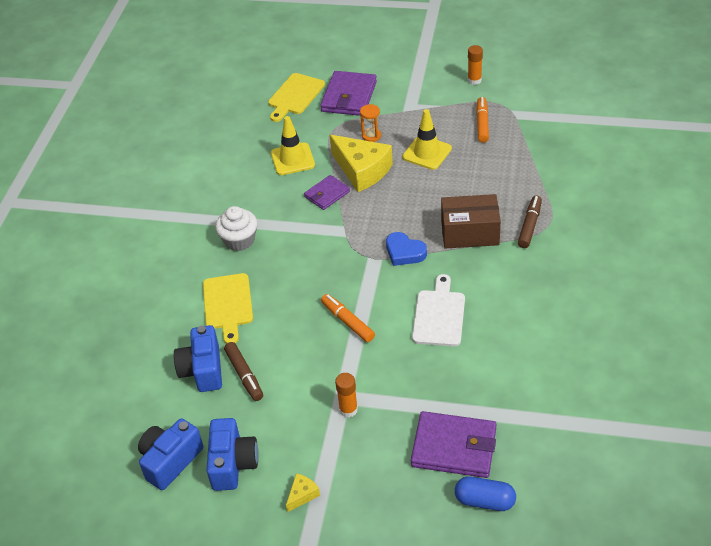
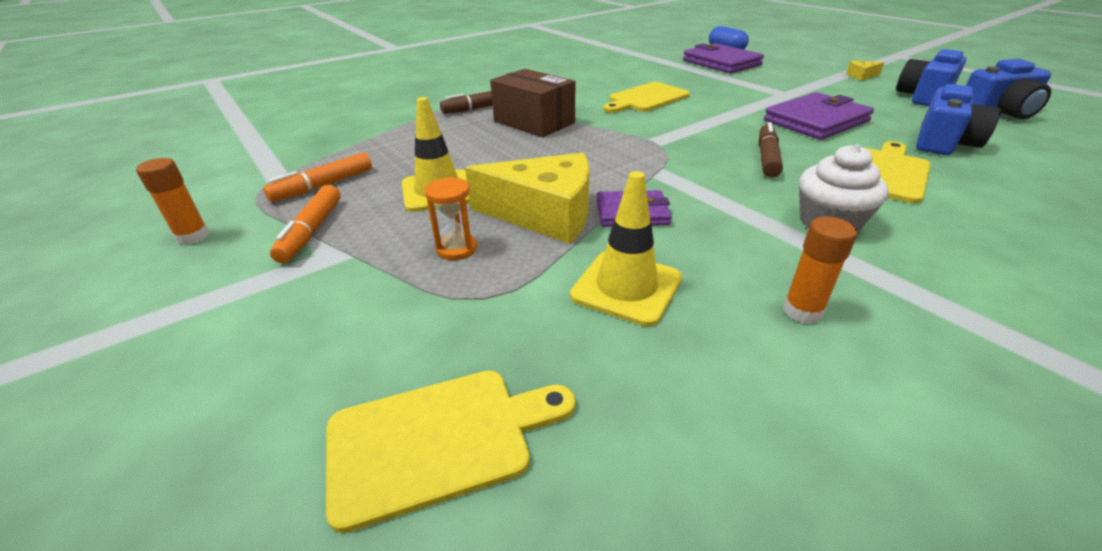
camera: 140 degrees left, 10 degrees down
brown marker [224,342,263,401] -> brown marker moved to [759,122,783,178]
purple wallet [320,71,377,116] -> purple wallet moved to [764,92,874,140]
orange marker [321,294,375,342] -> orange marker moved to [270,185,341,263]
yellow cheese [330,135,393,192] -> yellow cheese turned 105 degrees clockwise [465,153,590,244]
orange glue stick [335,373,358,418] -> orange glue stick moved to [783,216,857,324]
blue heart [386,232,427,266] -> none
white cutting board [412,274,465,346] -> yellow cutting board [603,82,690,113]

